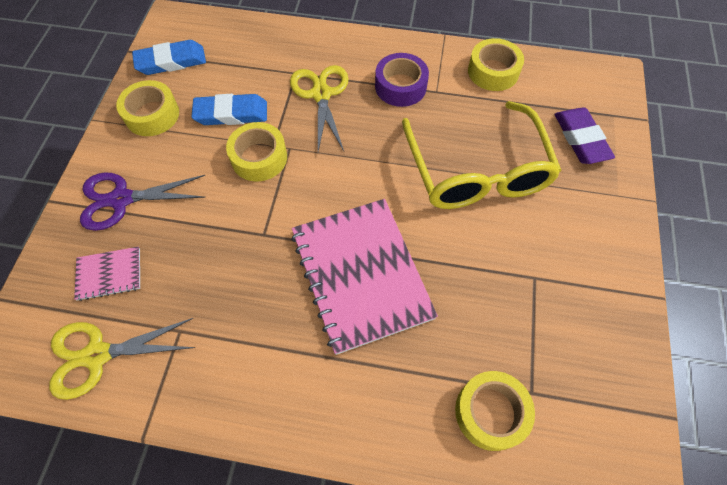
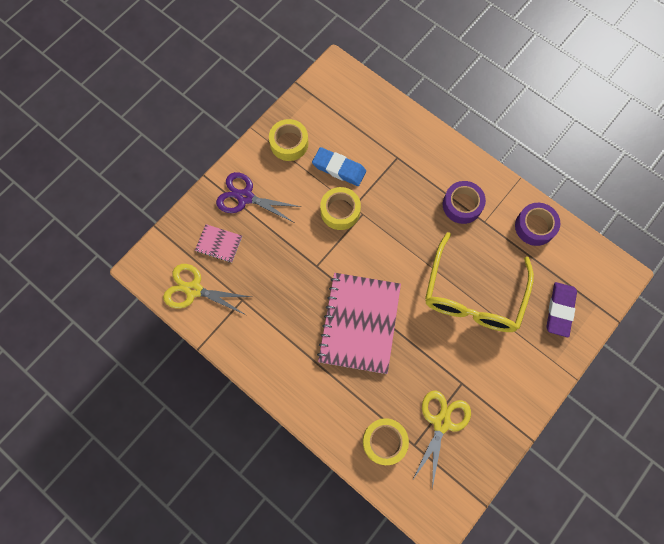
camera: 30 degrees right, 10 degrees up
blue eraser [132,40,206,75] -> none
yellow scissors [290,65,349,151] -> yellow scissors moved to [412,390,471,489]
yellow tape [468,38,524,91] -> purple tape [515,203,560,246]

